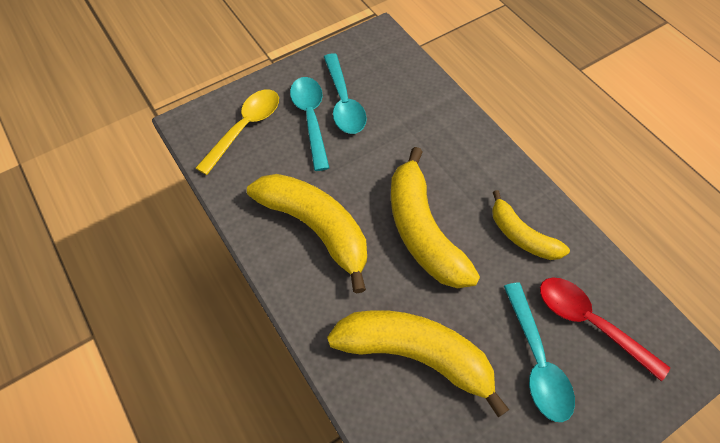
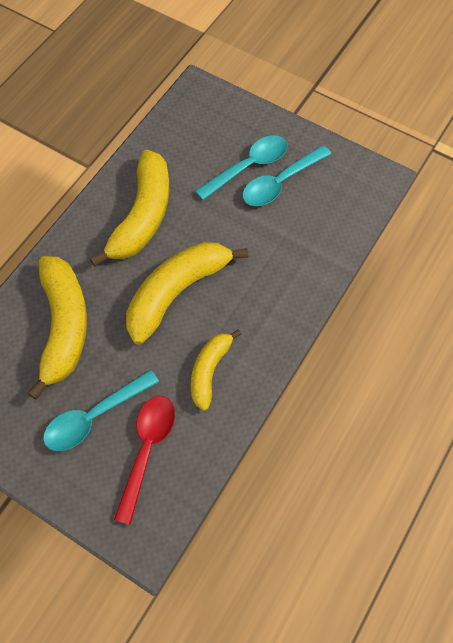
camera: 65 degrees right, 5 degrees up
yellow spoon [196,89,279,175] -> none

